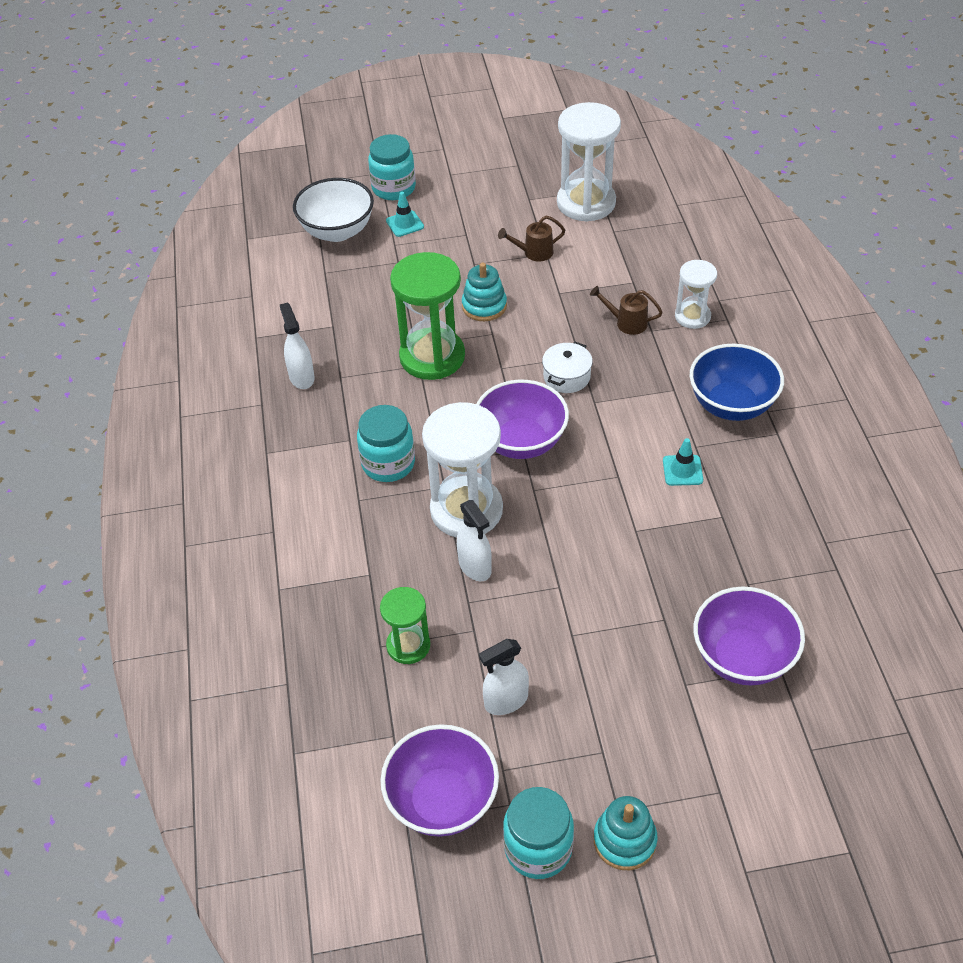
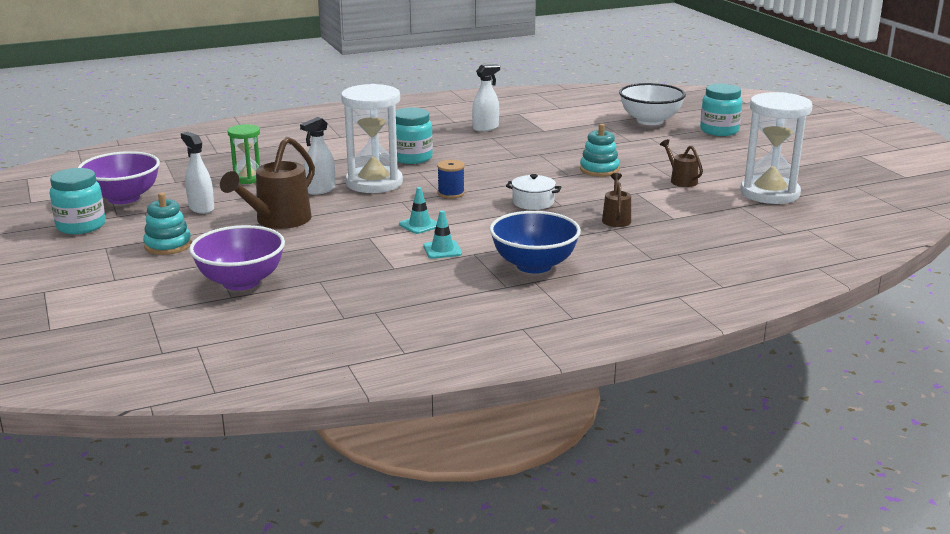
camera: 75 degrees right, 25 degrees down
turquoise traffic cone [386,192,424,237] -> turquoise traffic cone moved to [399,187,437,234]
green hourglass [390,252,465,380] -> none
purple bowl [476,380,569,459] -> blue spool [437,160,465,198]
turquoise stacking toy [594,796,658,870] -> turquoise stacking toy moved to [143,193,192,255]
white hourglass [675,260,717,329] -> none
none -> brown watering can [220,137,315,229]

